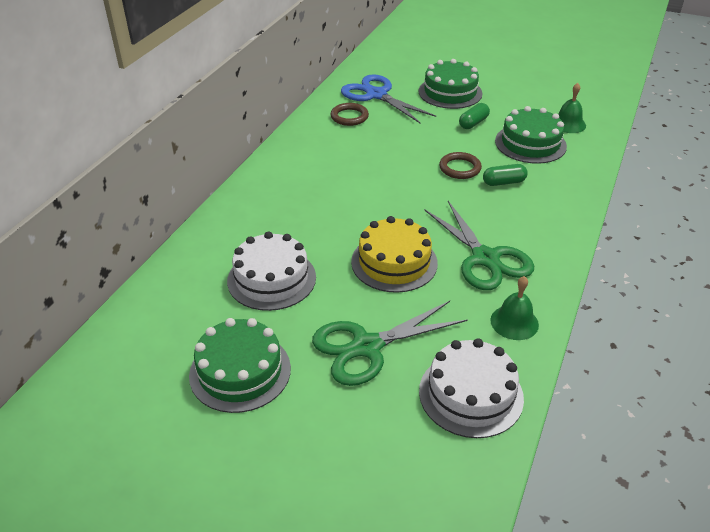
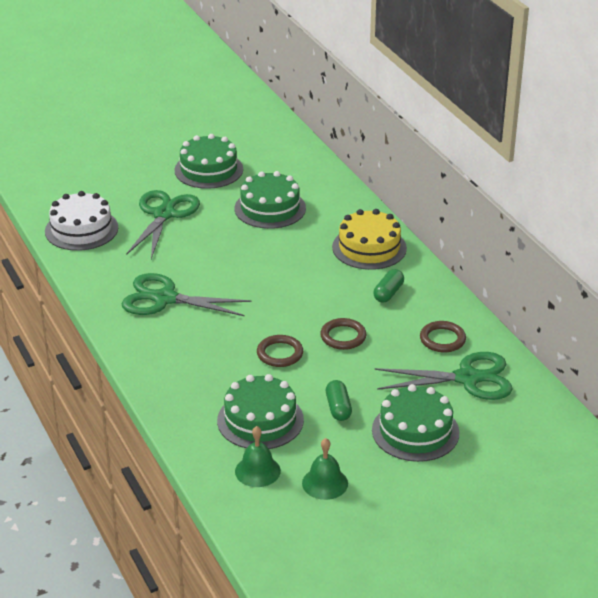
camera: 130 degrees right, 5 degrees down
white cake [227,231,316,311] -> green cake [235,171,306,229]
blue scissors [341,74,436,123] -> green scissors [375,352,513,400]
yellow cake [351,216,438,293] -> yellow cake moved to [332,209,407,270]
green capsule [483,164,528,186] -> green capsule moved to [373,269,404,303]
green bell [490,276,539,340] -> green bell moved to [302,438,348,500]
none -> brown ring [320,318,366,350]

